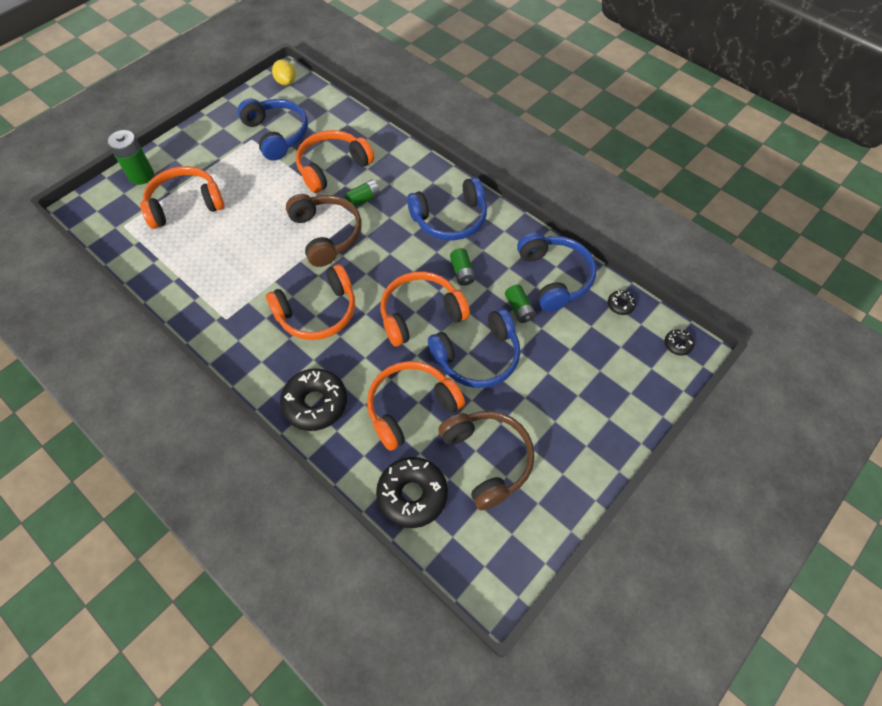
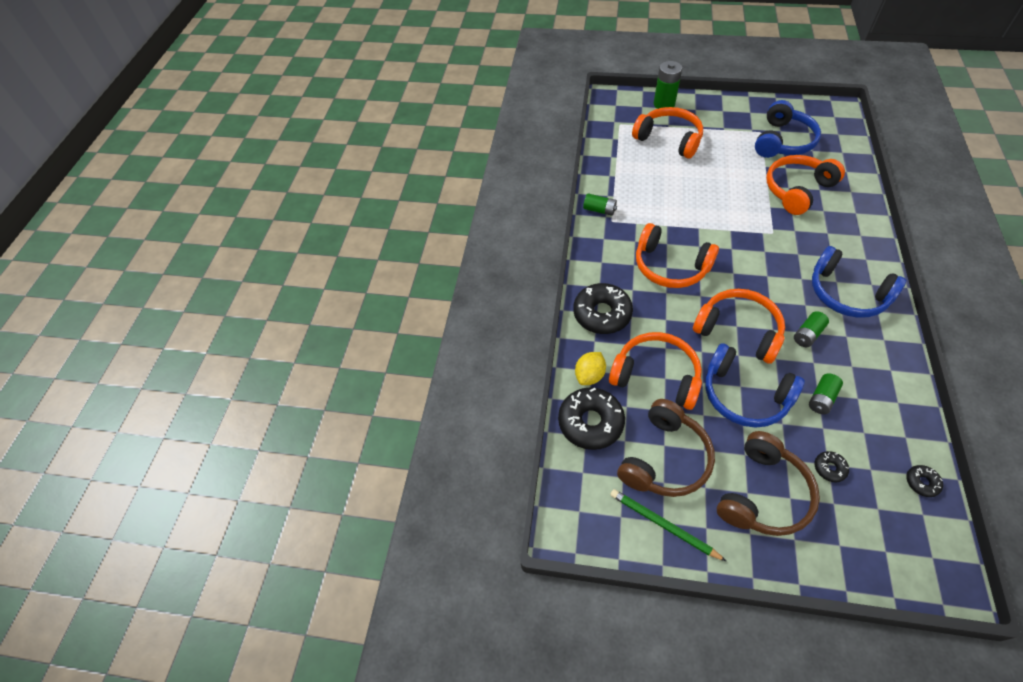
camera: 60 degrees right, 5 degrees down
yellow lemon [272,59,296,86] -> yellow lemon moved to [575,352,606,385]
brown headphones [286,194,362,267] -> brown headphones moved to [717,431,820,536]
orange headphones [296,130,374,193] -> orange headphones turned 60 degrees counterclockwise [766,155,845,215]
green battery [345,180,380,207] -> green battery moved to [583,193,617,216]
blue headphones [517,232,596,312] -> none
black donut [665,330,694,356] -> black donut moved to [815,451,849,482]
none -> green pencil [610,489,726,561]

